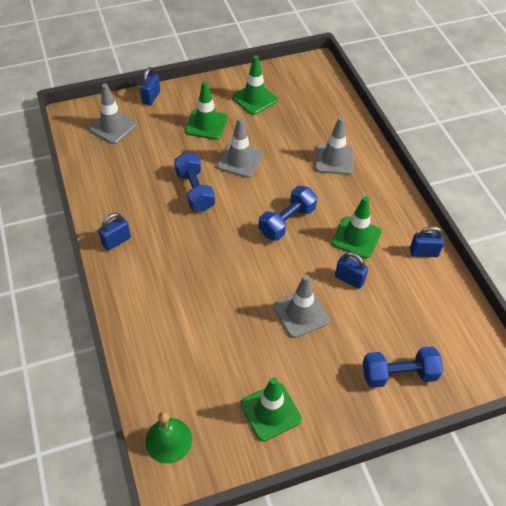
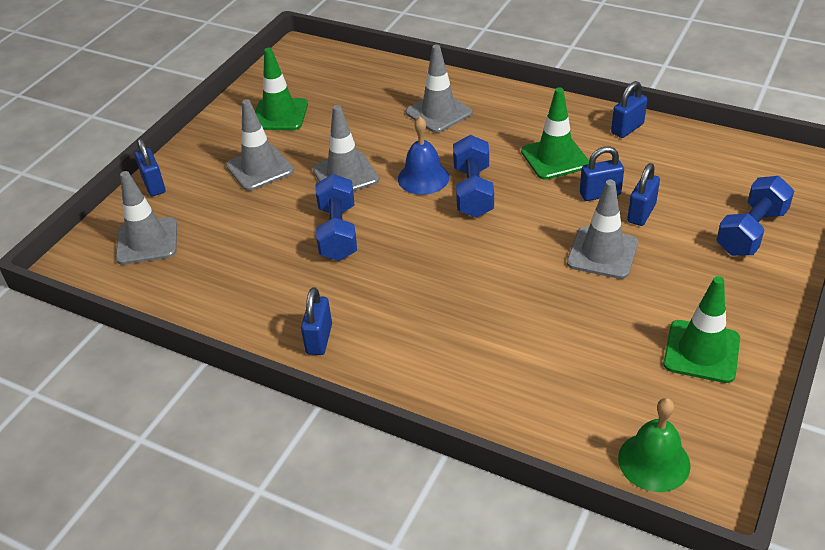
camera: 40 degrees left, 10 degrees down
blue dumbbell [174,152,215,212] -> blue dumbbell turned 60 degrees clockwise [316,174,357,261]
green traffic cone [185,81,228,140] -> grey traffic cone [226,99,294,191]
none -> blue bell [398,116,449,195]
none -> blue padlock [627,163,660,226]

